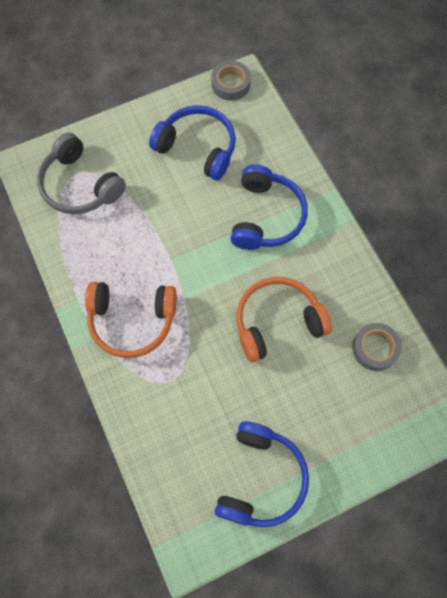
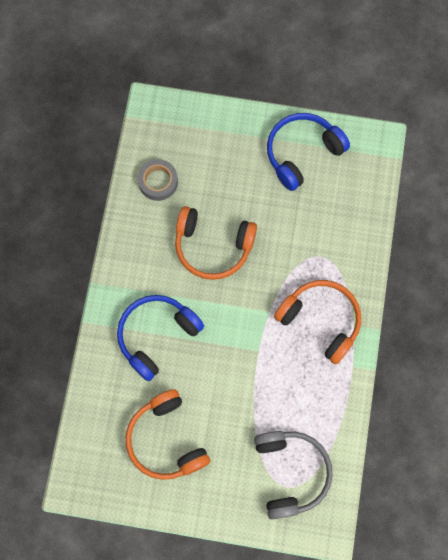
camera: 145 degrees left, 5 degrees up
blue headphones [149,105,236,180] -> orange headphones [126,389,210,480]
grey tape [211,61,251,101] -> none

